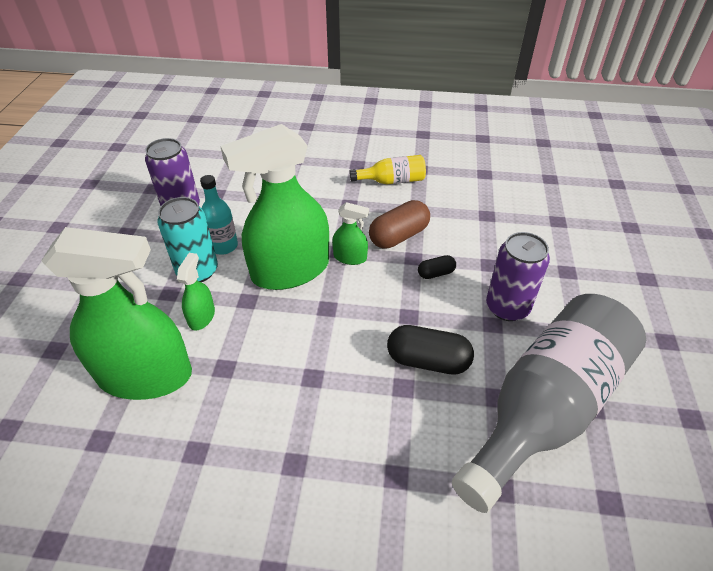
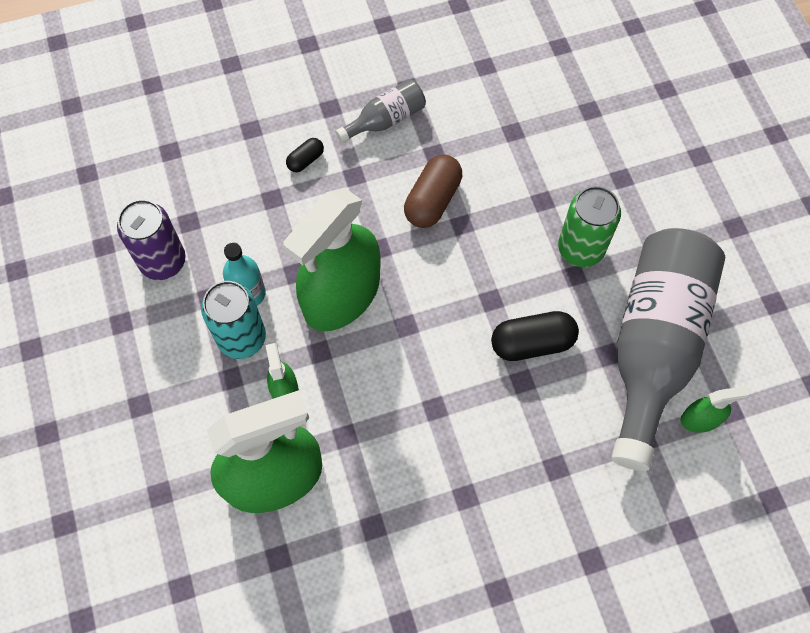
camera: 25 degrees left, 20 degrees up
green spray bottle [332,202,369,265] -> green spray bottle moved to [680,386,749,433]
yellow bottle [349,155,426,184] -> grey bottle [335,79,426,143]
black capsule [418,255,456,279] -> black capsule moved to [286,138,324,172]
purple can [486,232,550,321] -> green can [558,186,621,267]

